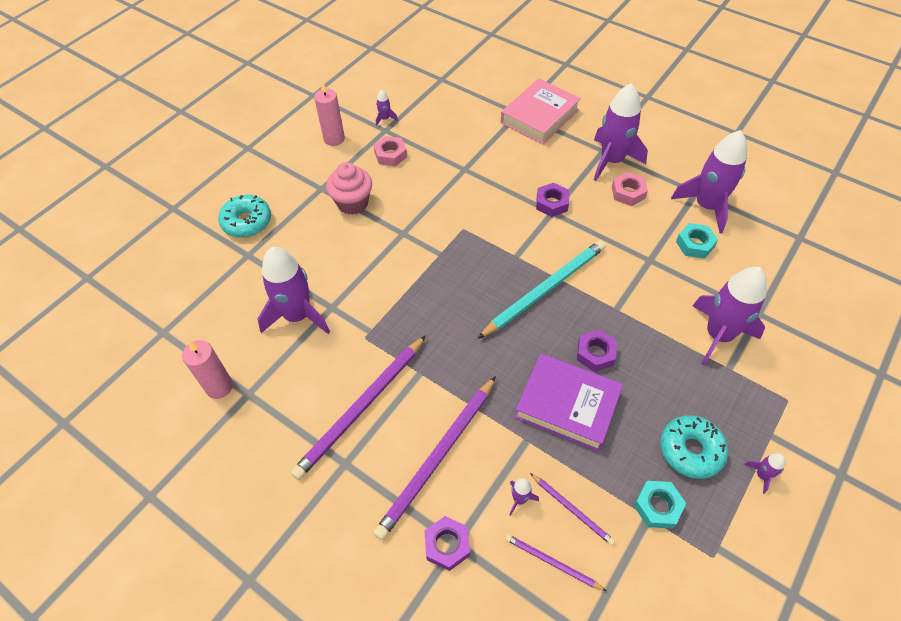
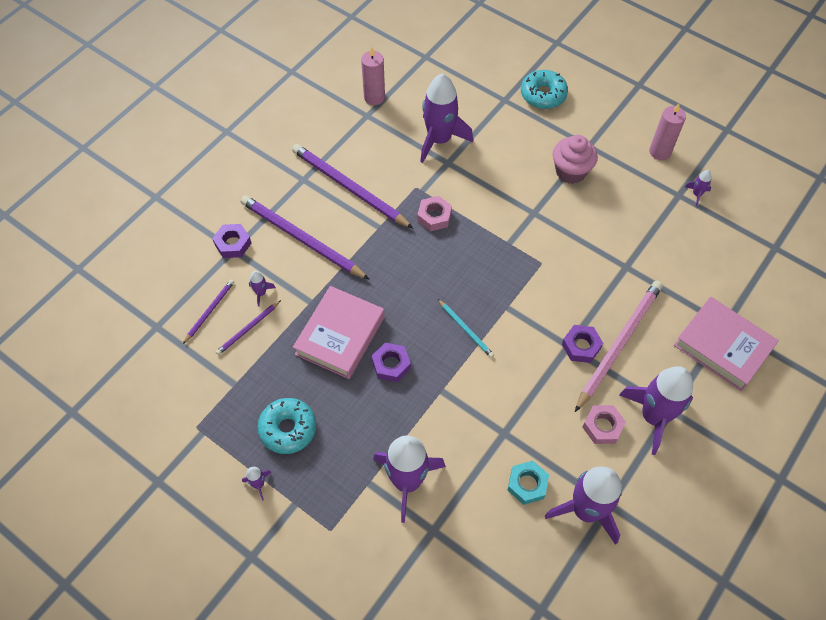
camera: 90 degrees right, 5 degrees up
pink nut [373,136,407,166] -> pink nut moved to [417,196,452,231]
turquoise pencil [477,240,606,339] -> turquoise pencil [438,299,494,358], size x0.49
purple book [515,353,623,452] -> pink book [293,286,385,379]
turquoise nut [633,481,686,529] -> none
none -> pink pencil [575,281,663,412]

